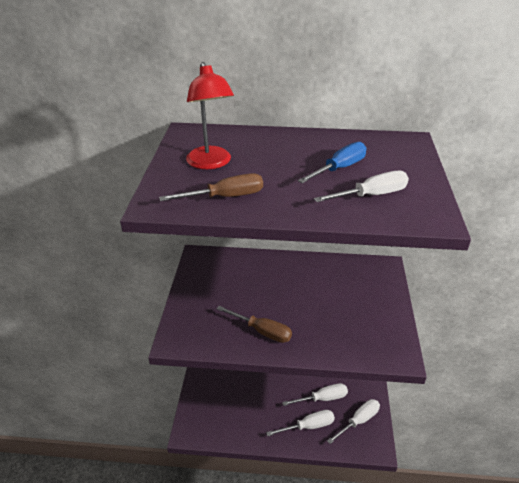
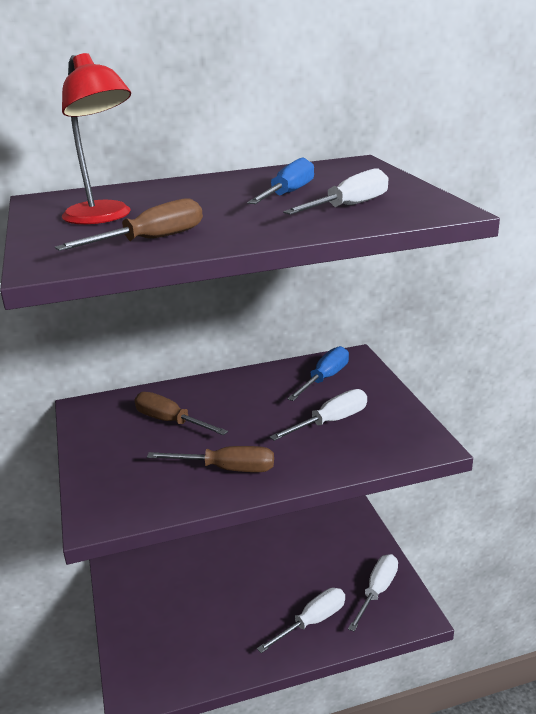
camera: 20 degrees left, 10 degrees down
white screwdriver [282,383,348,406] -> white screwdriver moved to [270,389,367,441]
none -> brown screwdriver [134,392,228,435]
none -> blue screwdriver [287,346,349,401]

